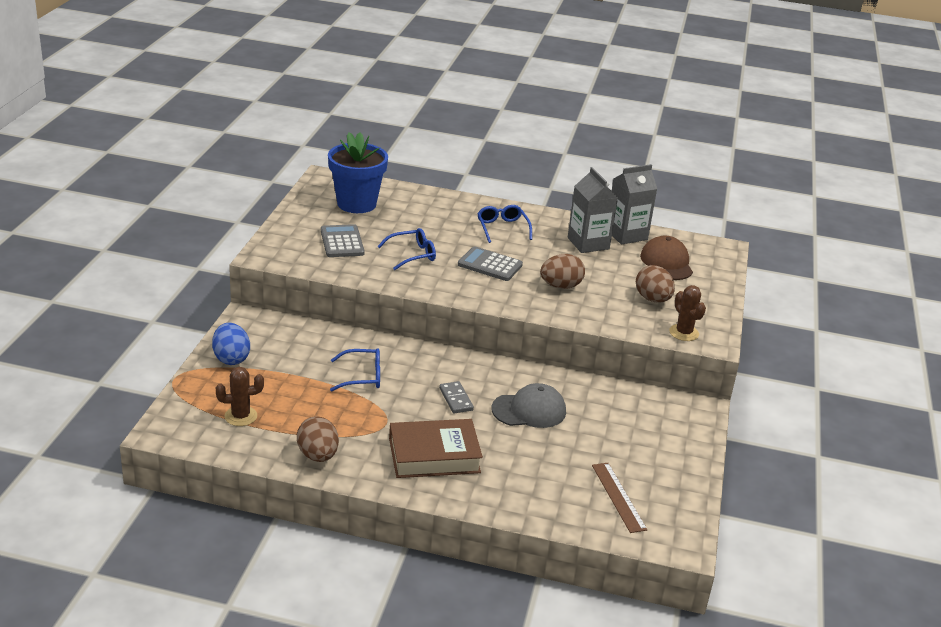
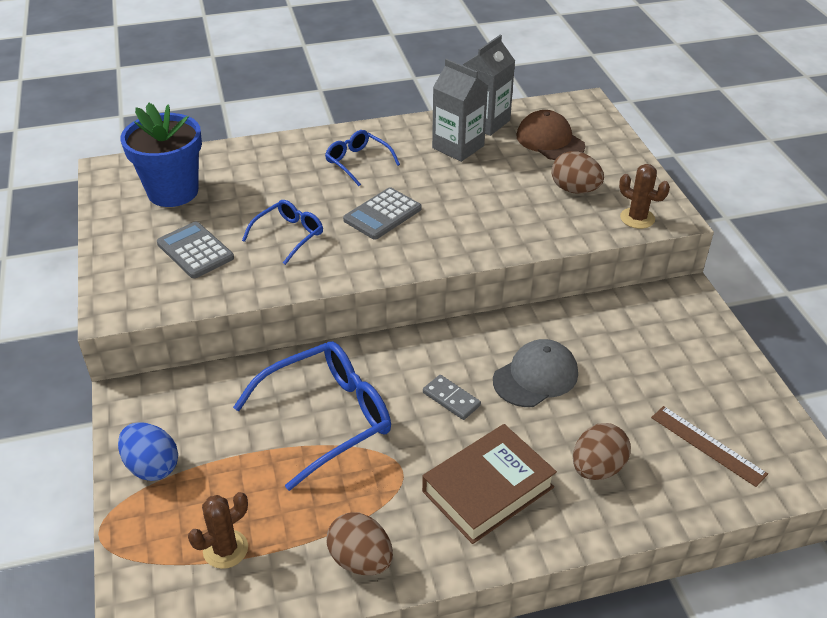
camera: 25 degrees left, 10 degrees up
blue glasses [330,348,380,391] -> blue glasses [233,341,391,491], size x1.81
grey calculator [458,246,523,281] -> grey calculator turned 45 degrees counterclockwise [343,187,422,239]
brown egg [540,254,585,289] -> brown egg moved to [573,423,631,480]

